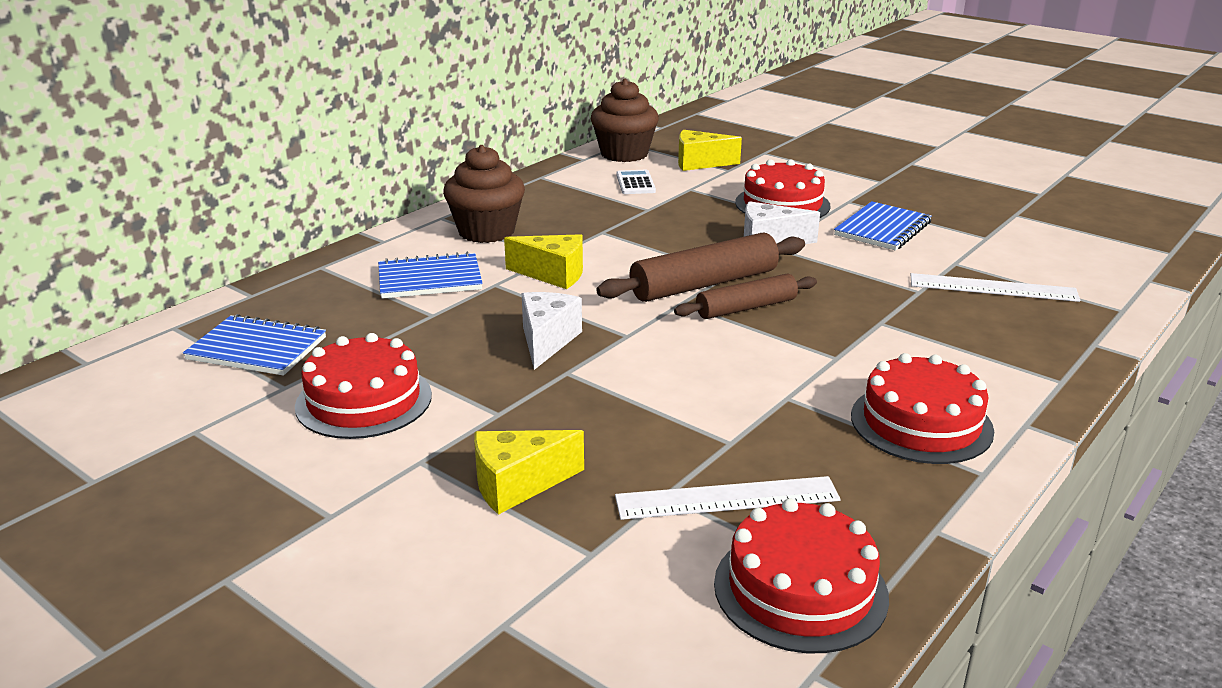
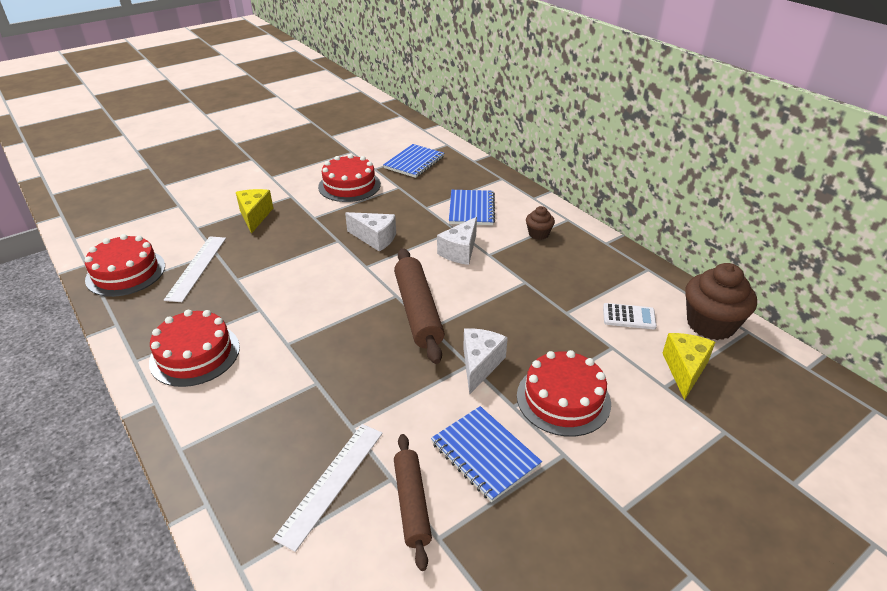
camera: 105 degrees right, 10 degrees up
brown cupcake [443,145,525,243] -> brown cupcake [526,206,555,240], size x0.52
yellow cheese [504,234,583,289] -> white cheese [437,217,477,265]
brown rolling pin [674,274,817,319] -> brown rolling pin moved to [394,434,432,571]

